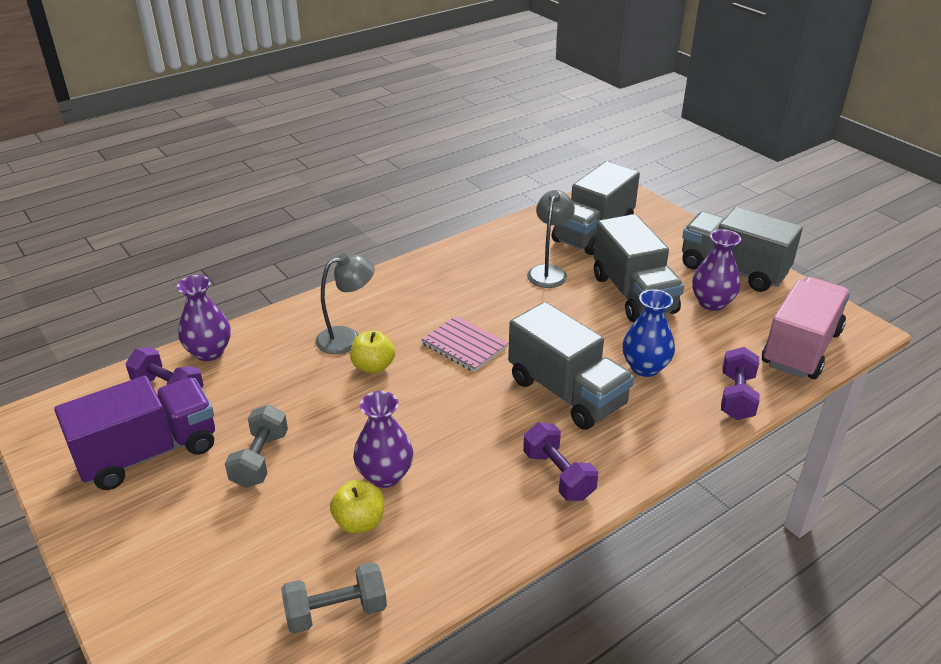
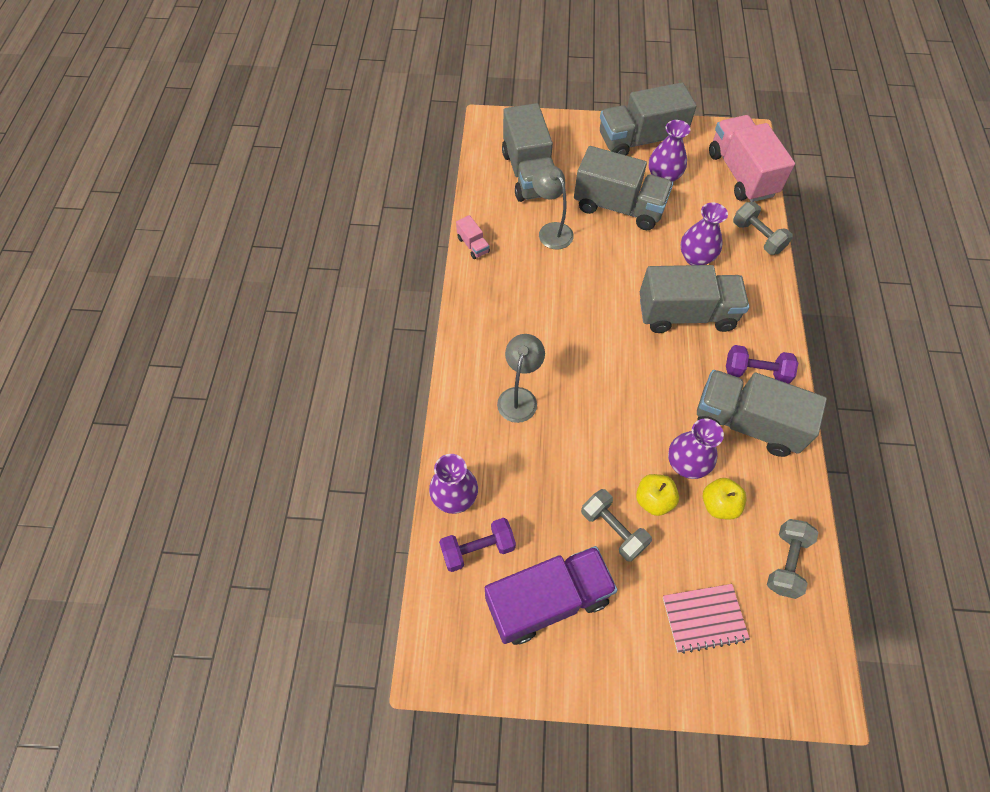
camera: 50 degrees left, 25 degrees up
purple truck [54,376,215,490] -> purple truck turned 60 degrees clockwise [485,546,618,645]
yellow apple [350,330,395,374] -> yellow apple moved to [636,474,679,516]
pink notebook [421,316,508,372] -> pink notebook moved to [663,584,750,654]
blue vase [622,289,675,377] -> purple vase [680,202,728,265]
purple dumbbell [721,347,759,420] -> grey dumbbell [733,202,793,255]
none -> pink truck [456,215,490,259]
none -> grey truck [697,370,827,457]

